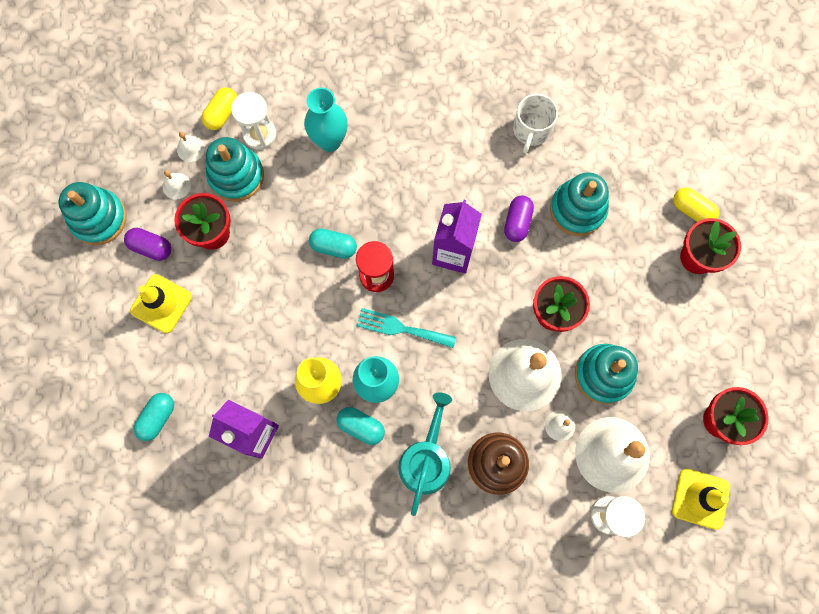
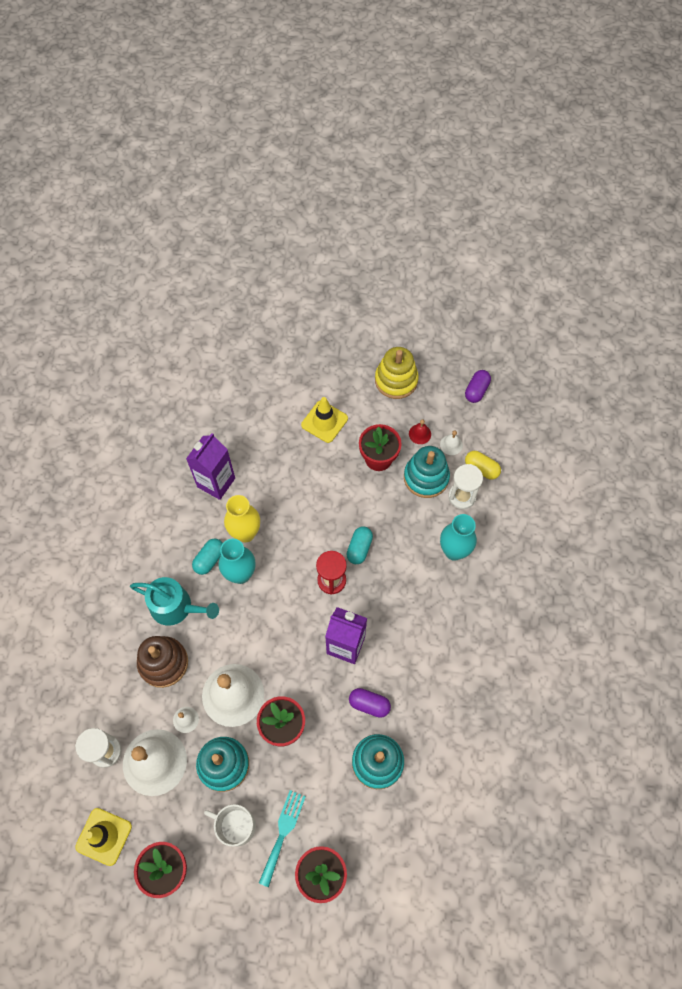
camera: 95 degrees right, 10 degrees down
turquoise stacking toy [58,182,126,245] -> yellow stacking toy [375,347,419,399]
purple capsule [124,228,171,261] -> purple capsule moved to [465,370,491,403]
turquoise capsule [133,393,174,441] -> none
white bell [163,170,191,200] -> red bell [409,419,431,444]
turquoise fork [357,308,456,348] -> turquoise fork moved to [259,790,306,887]
white mug [513,94,558,153] -> white mug moved to [204,804,256,847]
yellow capsule [673,187,719,222] -> none

